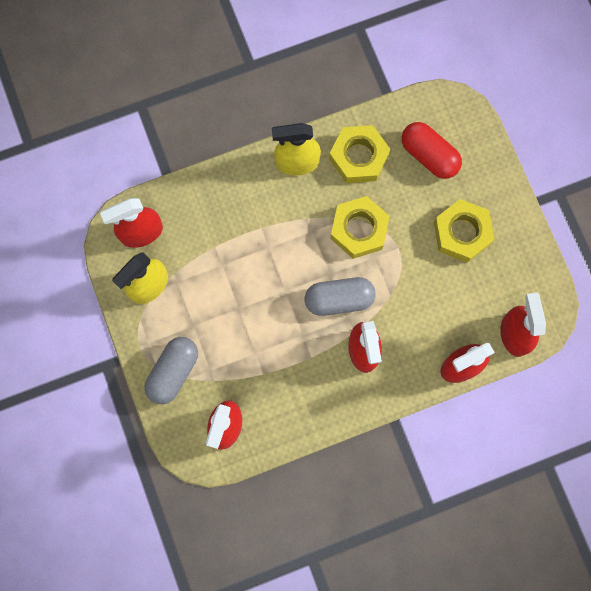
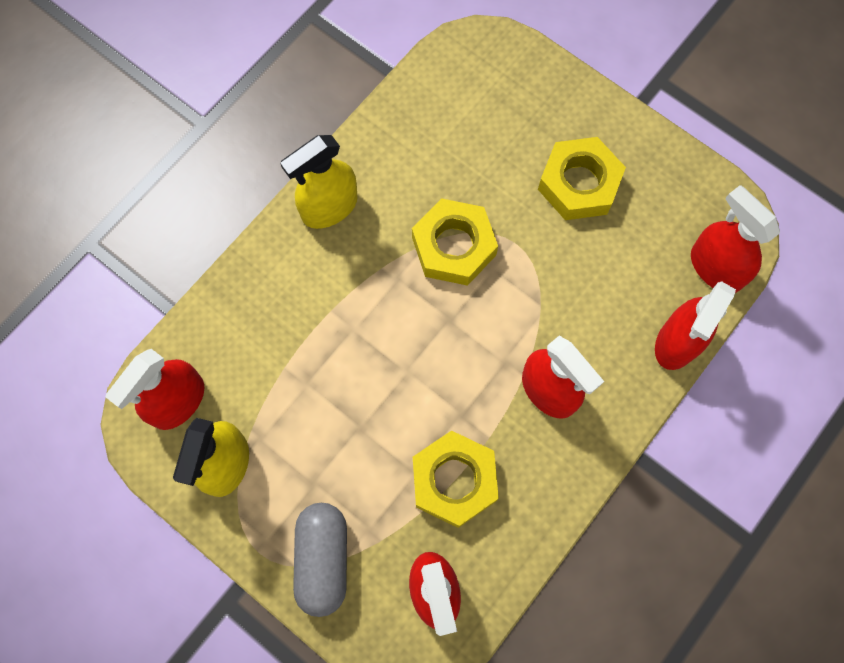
camera: 30 degrees left, 5 degrees down
grey capsule [305,277,376,316] -> none
yellow nut [329,125,390,183] -> yellow nut moved to [413,430,499,528]
red capsule [402,122,462,179] -> none

